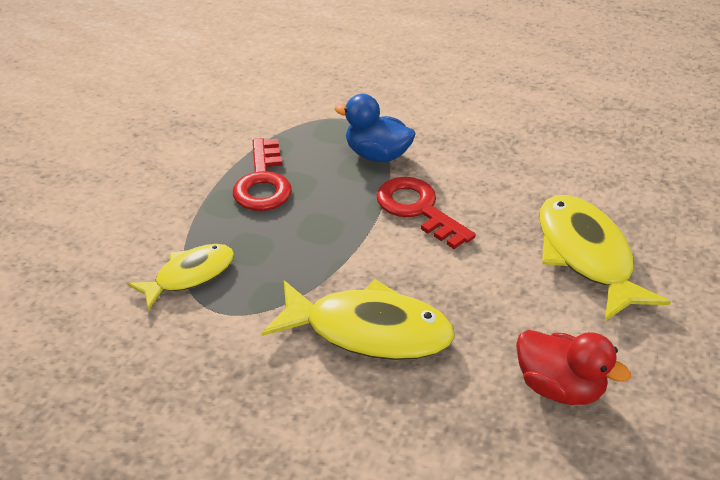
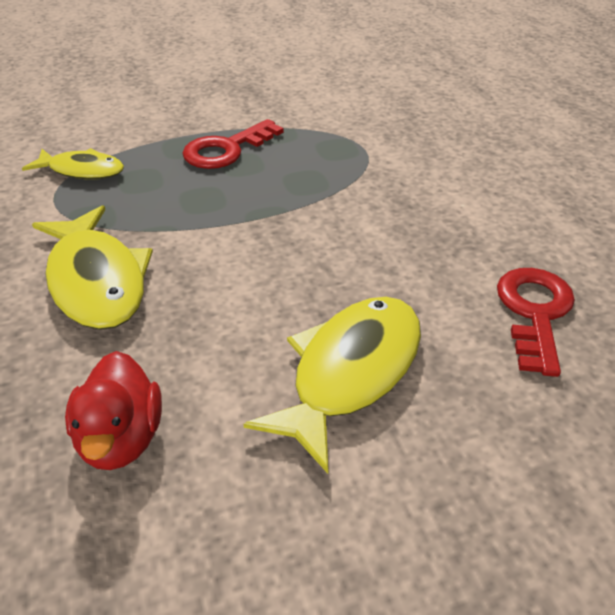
camera: 50 degrees right, 0 degrees up
blue duck [334,94,416,162] -> none
red key [376,177,476,249] -> red key moved to [497,268,575,377]

